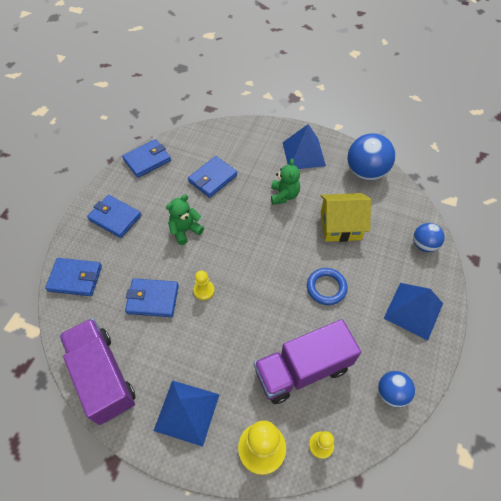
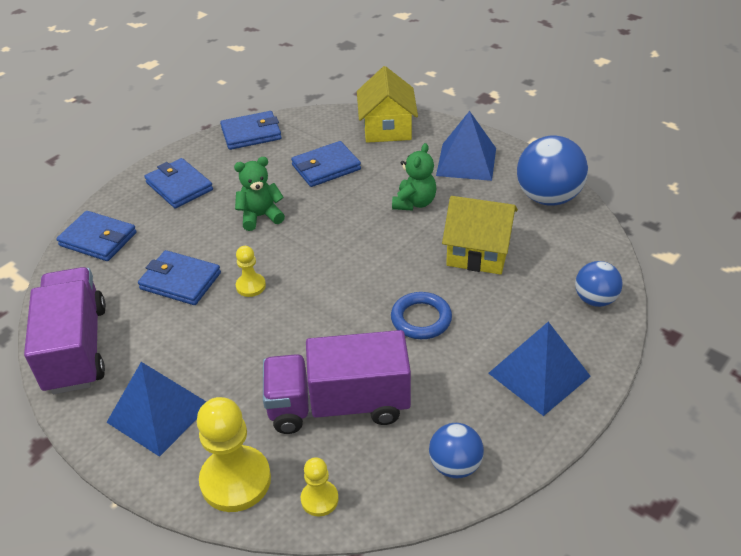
camera: 20 degrees right, 15 degrees down
none -> yellow house [357,66,418,143]

